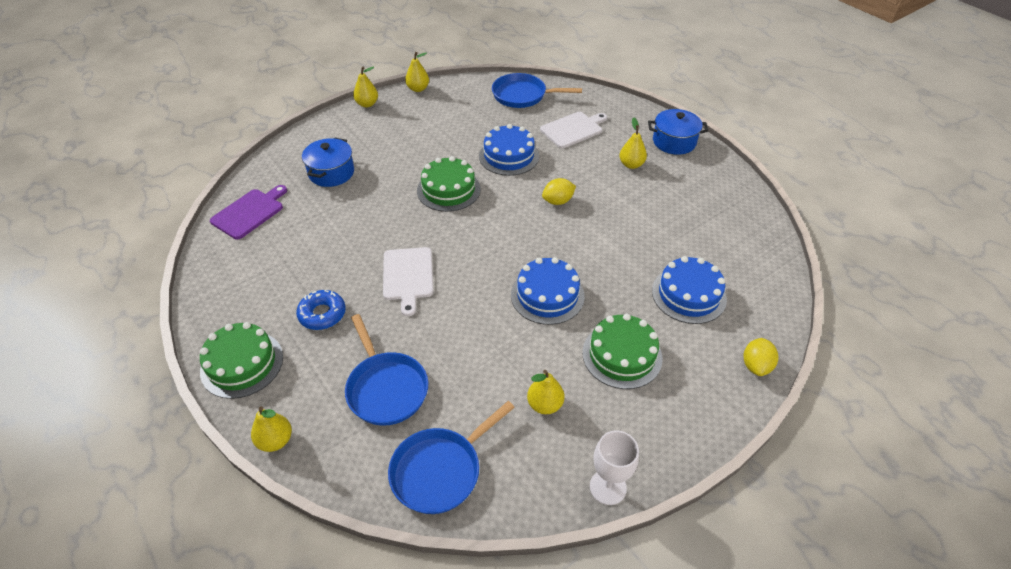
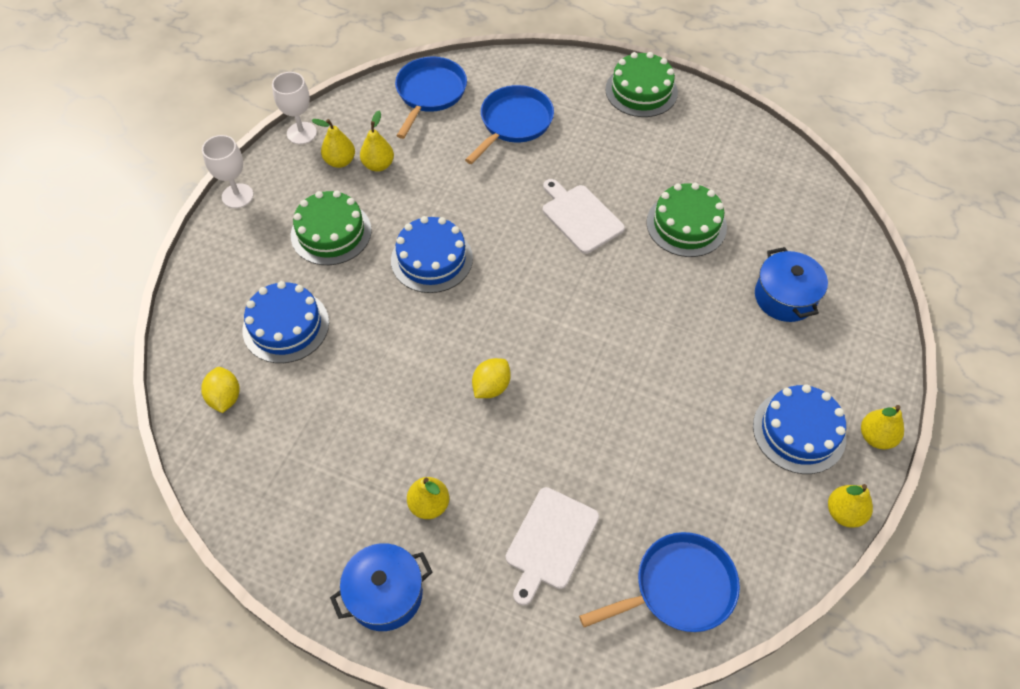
camera: 150 degrees right, 10 degrees up
purple cutting board [210,185,287,239] -> none
yellow pear [251,406,292,452] -> yellow pear moved to [312,119,355,168]
blue donut [296,290,346,330] -> none
blue pan [345,314,428,426] -> blue pan turned 90 degrees clockwise [465,85,554,164]
green cake [417,156,481,212] -> green cake moved to [646,183,727,257]
blue cake [479,124,539,176] -> blue cake moved to [753,384,846,474]
yellow lemon [744,338,778,376] -> yellow lemon moved to [201,367,240,413]
none -> white goblet [202,135,253,208]

